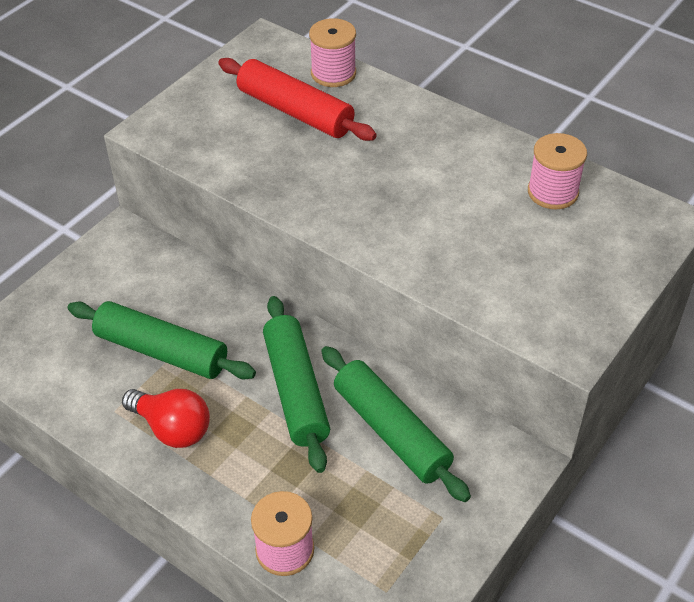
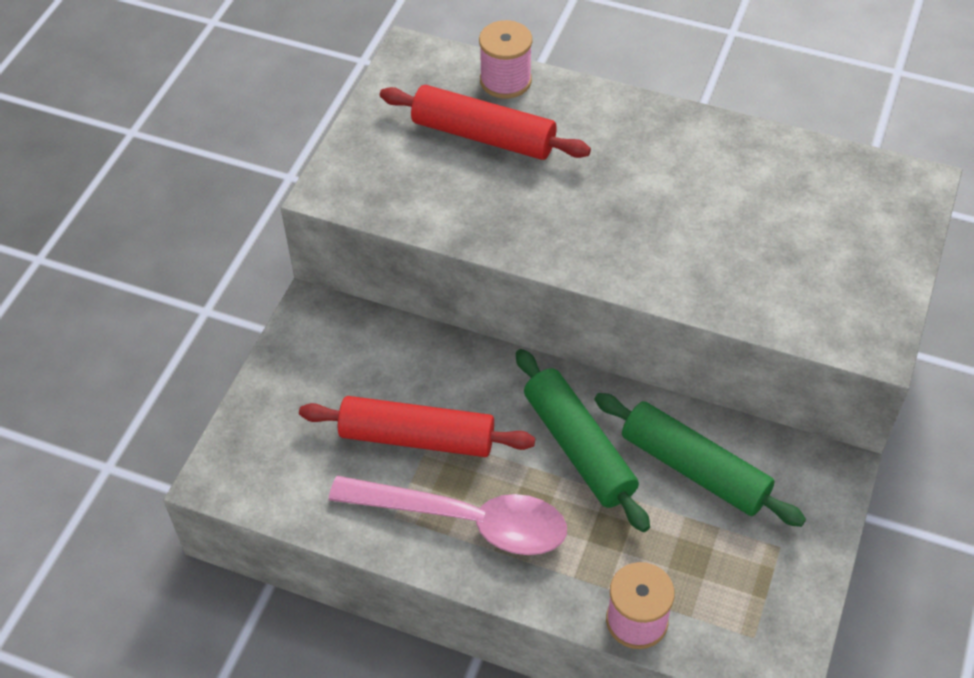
camera: 15 degrees left, 5 degrees up
green rolling pin [68,301,256,379] -> red rolling pin [299,396,535,457]
red light bulb [122,389,210,448] -> pink spoon [329,476,567,555]
pink spool [528,133,587,209] -> none

